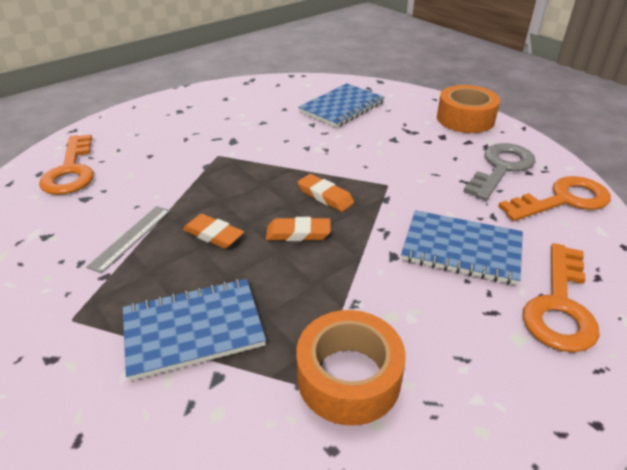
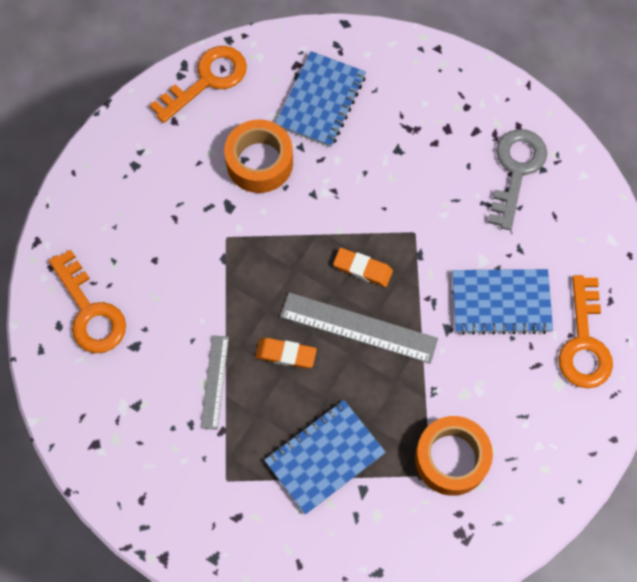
camera: 20 degrees left, 30 degrees up
orange eraser [266,217,331,241] -> grey ruler [280,292,438,364]
orange tape [437,85,500,133] -> orange tape moved to [224,120,293,193]
orange key [498,176,611,221] -> orange key moved to [150,46,247,123]

